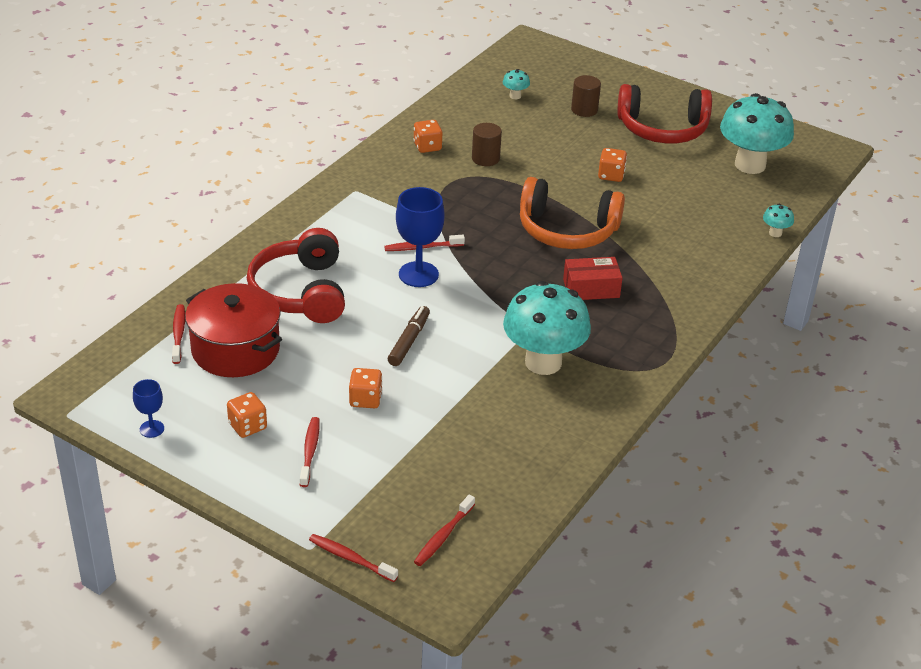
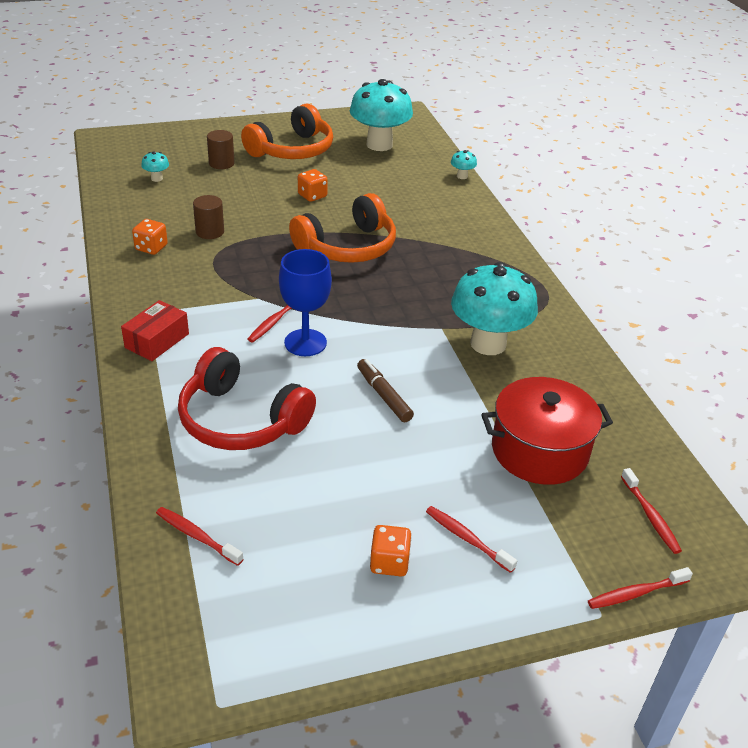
camera: 50 degrees left, 0 degrees up
blue goblet [133,379,164,438] -> none
red pot [185,283,282,377] -> red pot moved to [481,377,613,485]
orange dice [349,368,382,408] -> none
red box [563,257,623,300] -> red box moved to [121,300,189,361]
red headphones [617,84,712,143] -> orange headphones [241,104,333,159]

